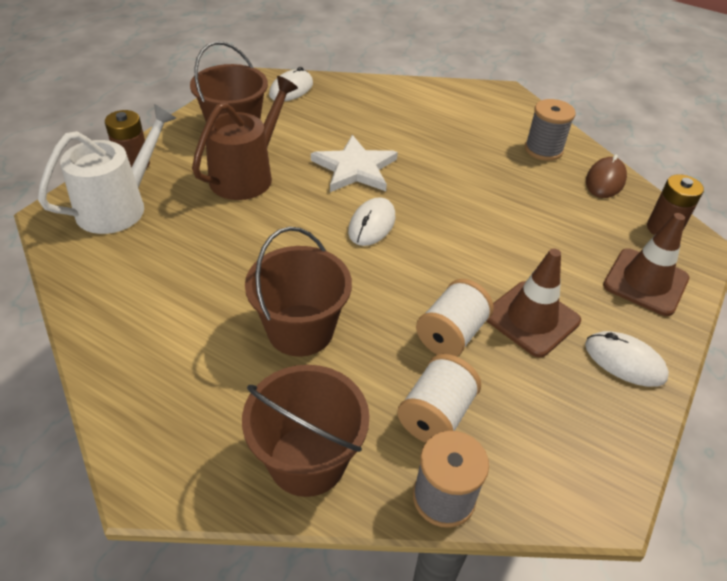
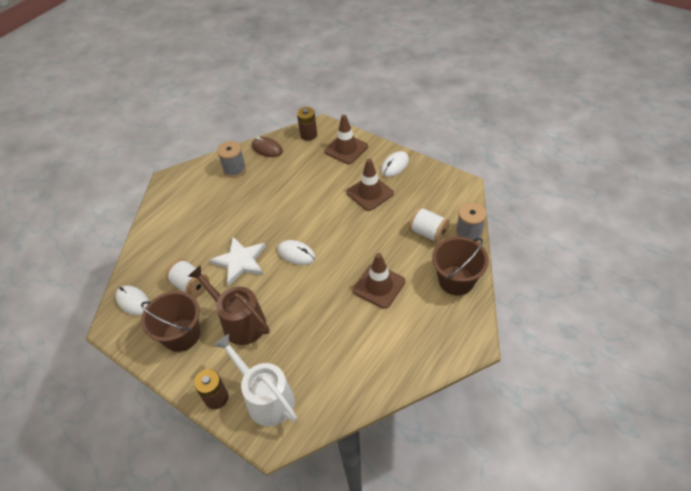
camera: 80 degrees left, 5 degrees up
brown bucket [245,227,352,357] -> brown traffic cone [353,253,405,309]
white spool [416,279,494,356] -> white spool moved to [166,259,209,298]

